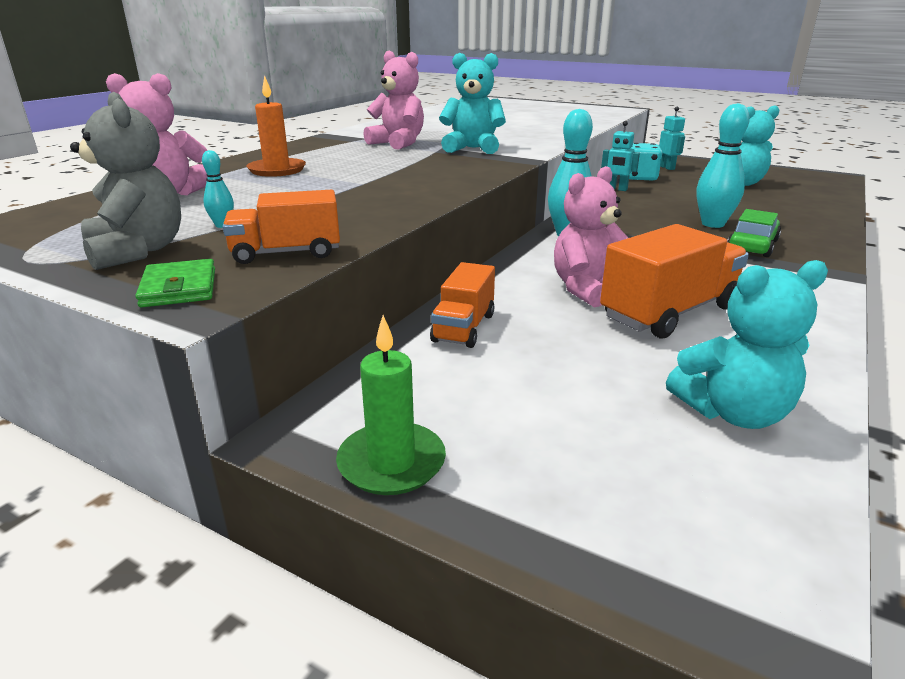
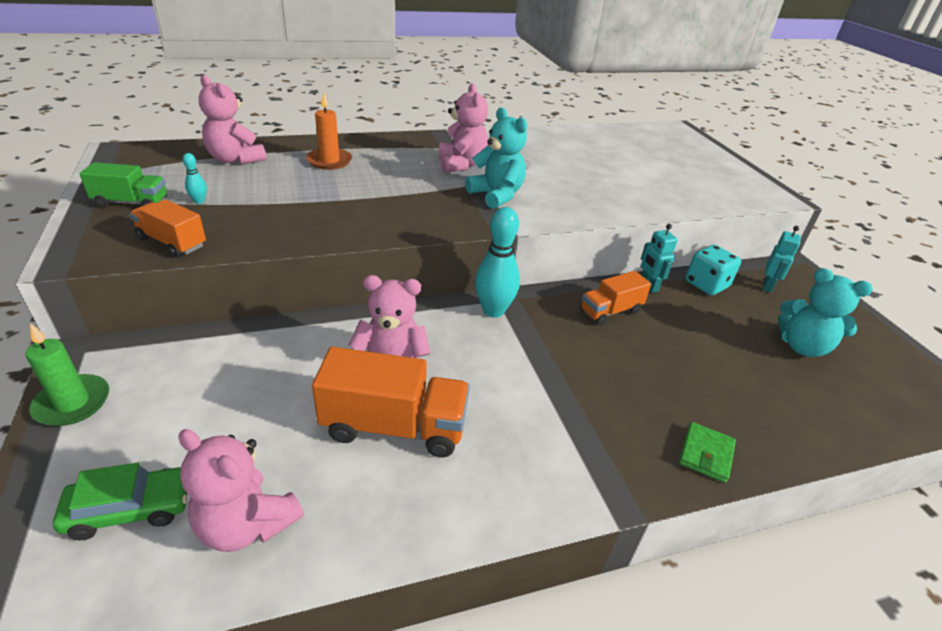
camera: 40 degrees right, 10 degrees up
grey teddy bear [70,92,181,270] -> green truck [80,162,167,208]
green wallet [135,259,215,307] -> green wallet moved to [679,422,736,483]
orange truck [430,262,495,348] -> orange truck moved to [580,271,651,325]
turquoise teddy bear [666,260,828,429] -> pink teddy bear [179,429,304,552]
turquoise bowling pin [697,103,750,228] -> none
green car [727,209,781,257] -> green car moved to [53,463,187,540]

